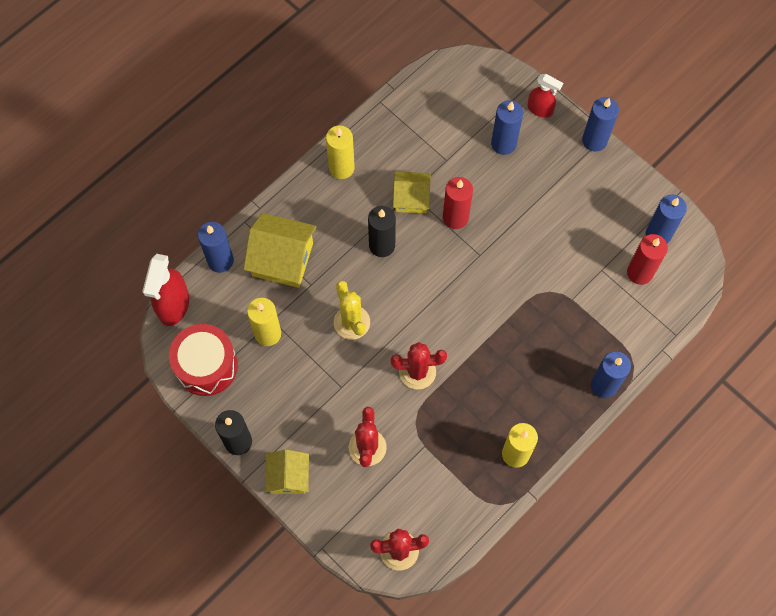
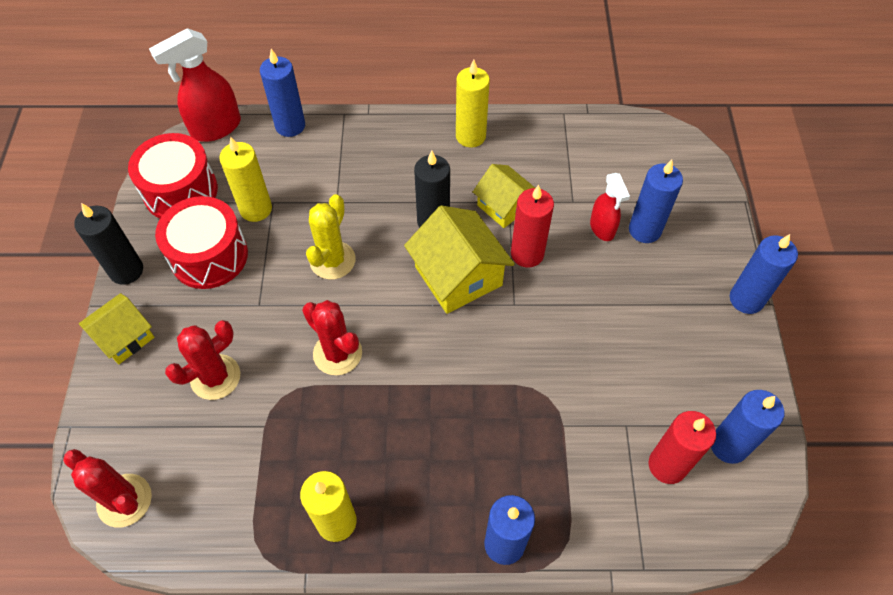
camera: 45 degrees right, 10 degrees down
yellow house [244,213,316,288] -> yellow house moved to [404,205,515,314]
red spray bottle [528,74,563,118] -> red spray bottle moved to [590,173,630,241]
none -> red drum [155,196,248,289]

